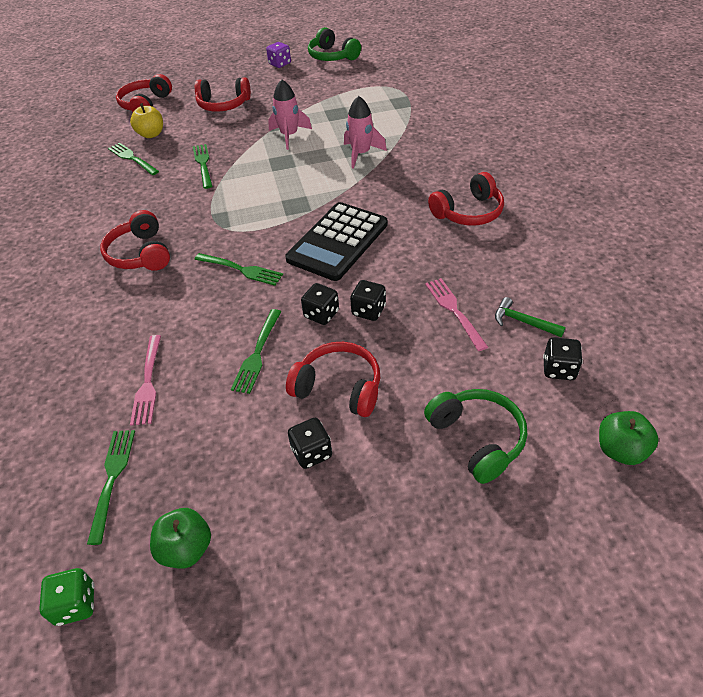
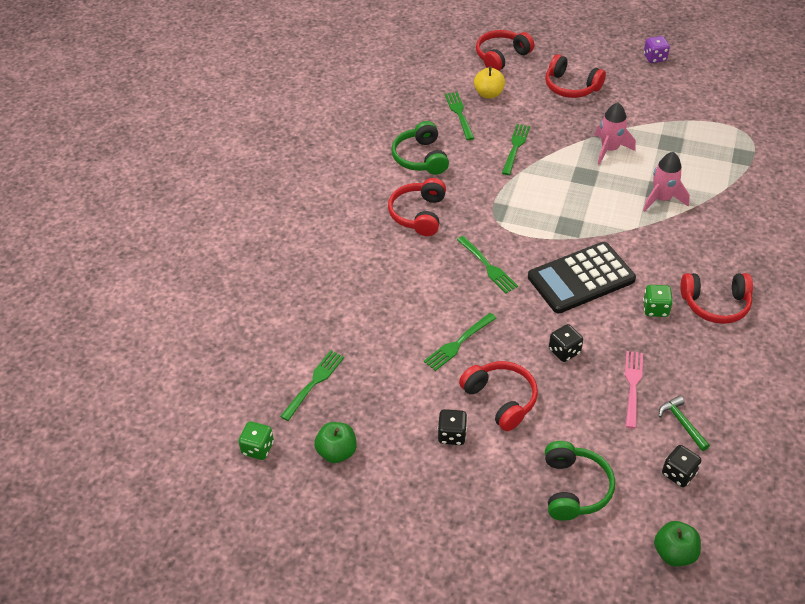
camera: 30 degrees right, 0 degrees up
pink fork [130,335,161,426] -> none
black dice [301,283,339,325] -> none
green headphones [308,27,361,61] -> green headphones moved to [391,121,449,175]
none -> green dice [643,285,673,317]

